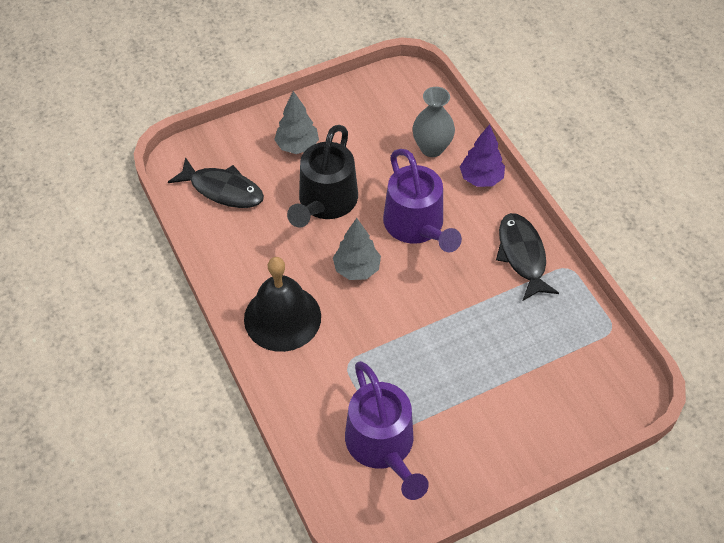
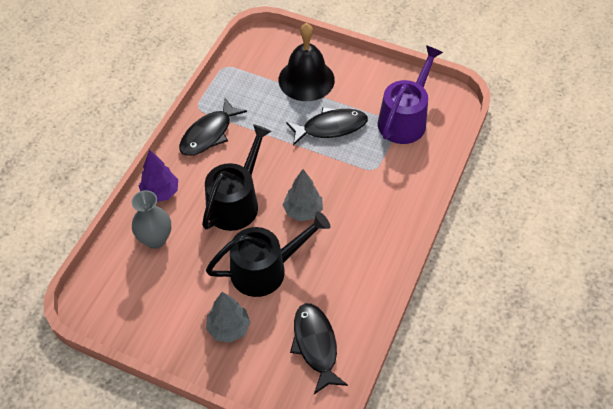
camera: 130 degrees left, 0 degrees up
black bell [244,257,321,352] -> black bell moved to [279,23,335,101]
purple watering can [383,149,462,252] -> black watering can [202,124,272,231]
none -> black fish [286,107,368,145]

